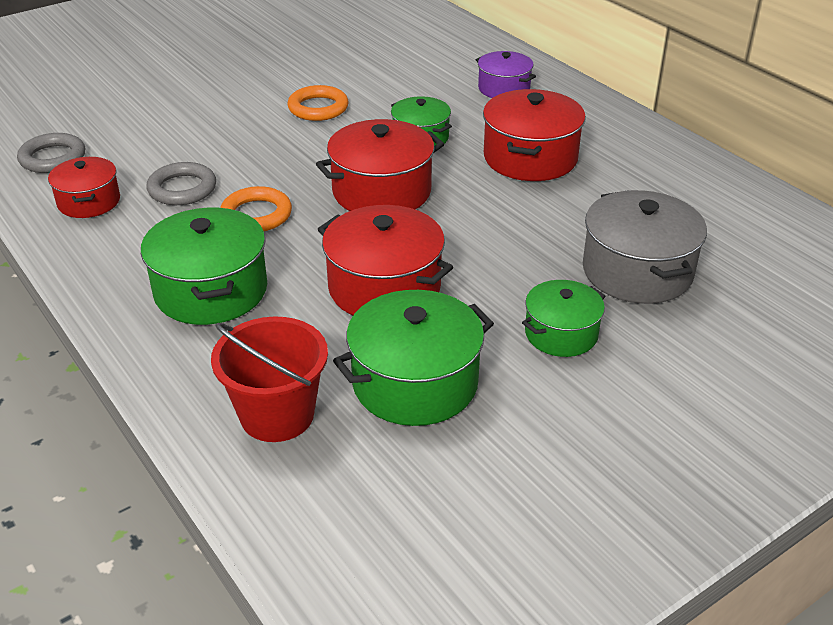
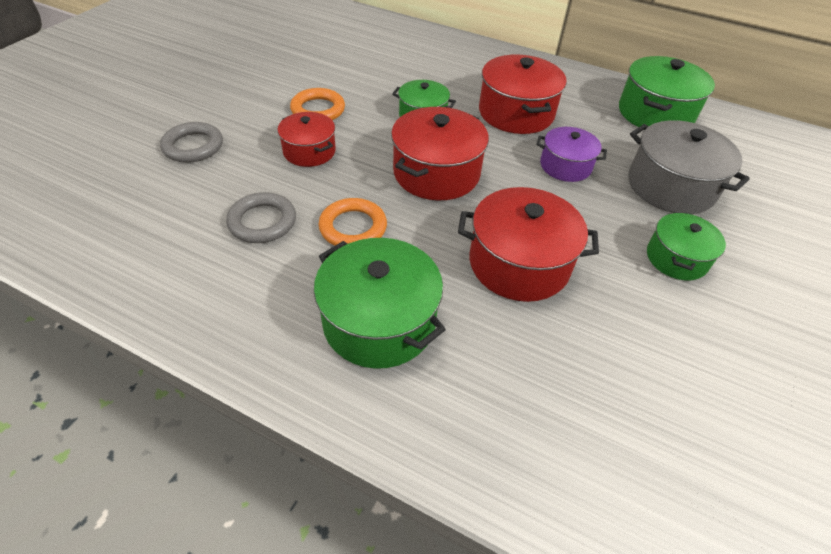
camera: 30 degrees left, 10 degrees up
grey ring [17,133,85,173] -> grey ring moved to [160,122,223,163]
red pot [48,157,120,218] -> red pot moved to [278,112,336,167]
red bucket [211,317,328,442] -> none
green pot [333,290,494,426] -> green pot moved to [619,56,715,127]
purple pot [476,51,536,98] -> purple pot moved to [537,127,607,182]

